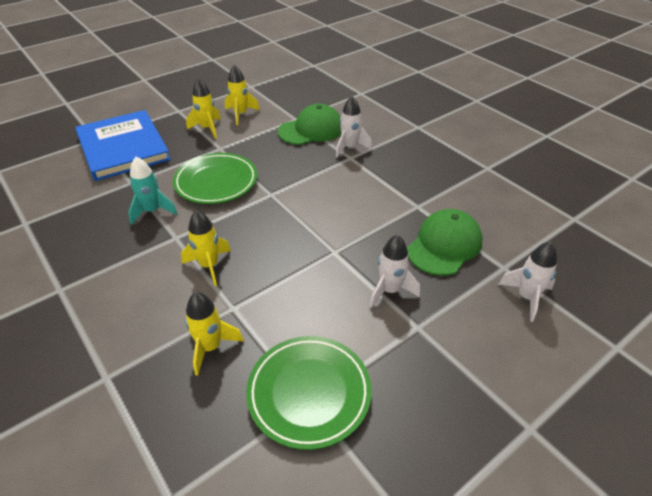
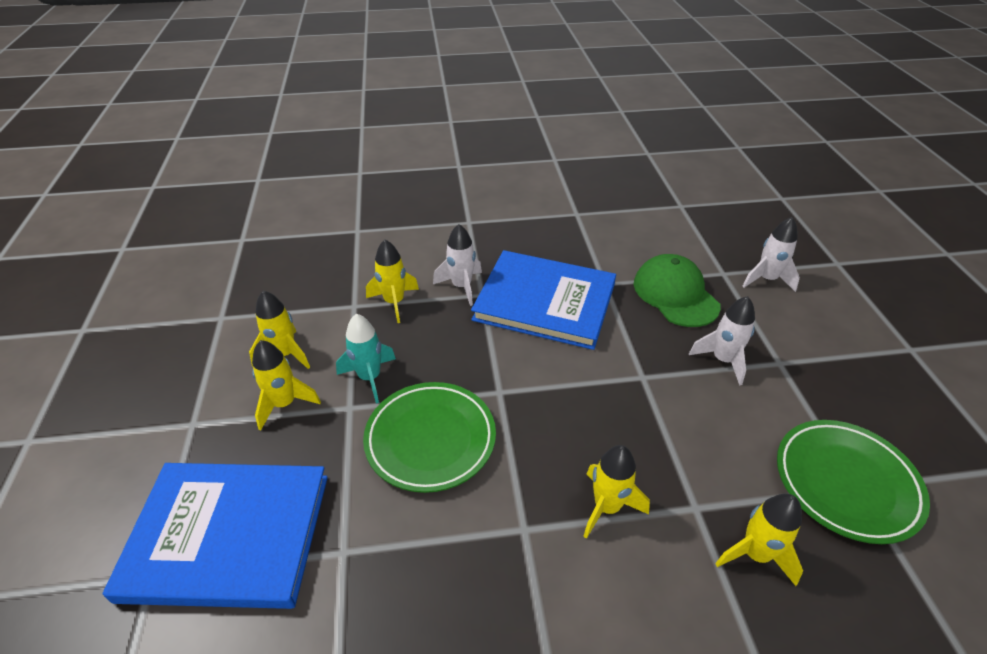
camera: 60 degrees left, 0 degrees up
turquoise rocket [128,157,177,225] -> turquoise rocket moved to [336,314,396,404]
green cap [278,104,341,145] -> yellow rocket [366,240,419,323]
none -> blue book [471,250,616,350]

